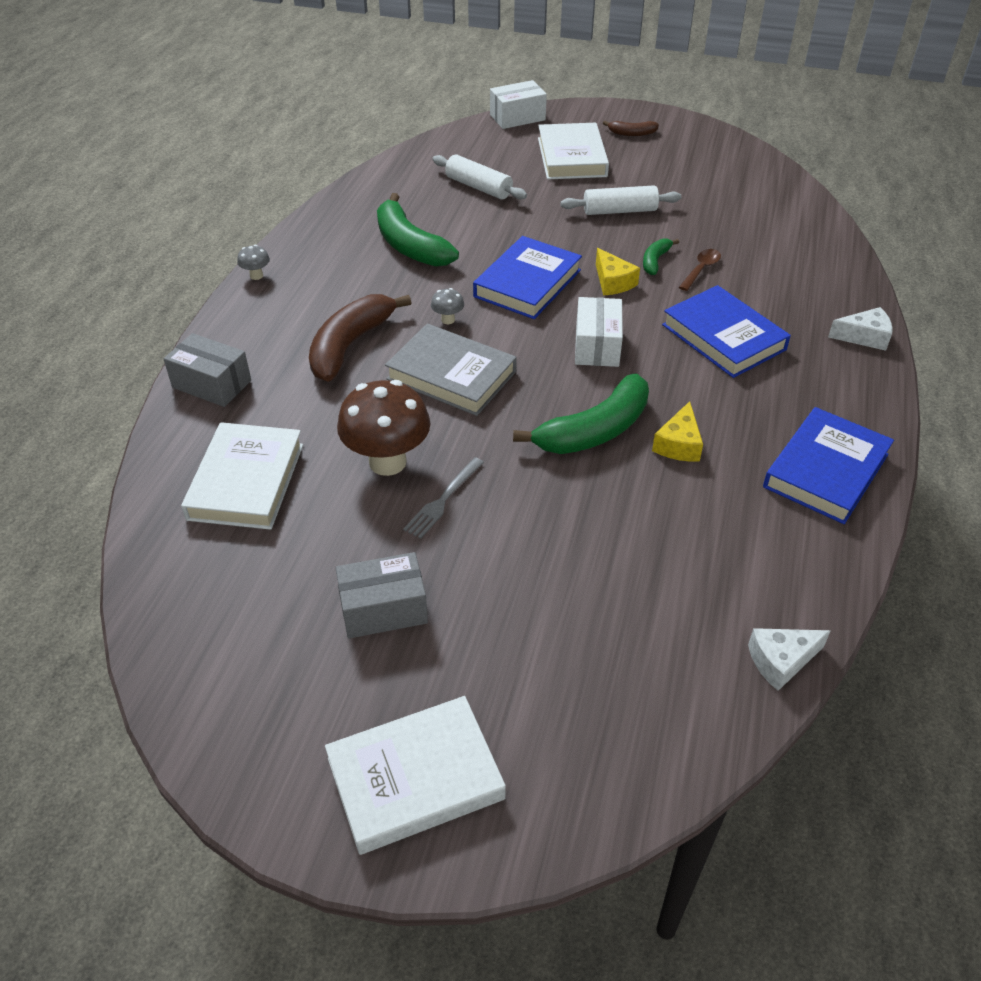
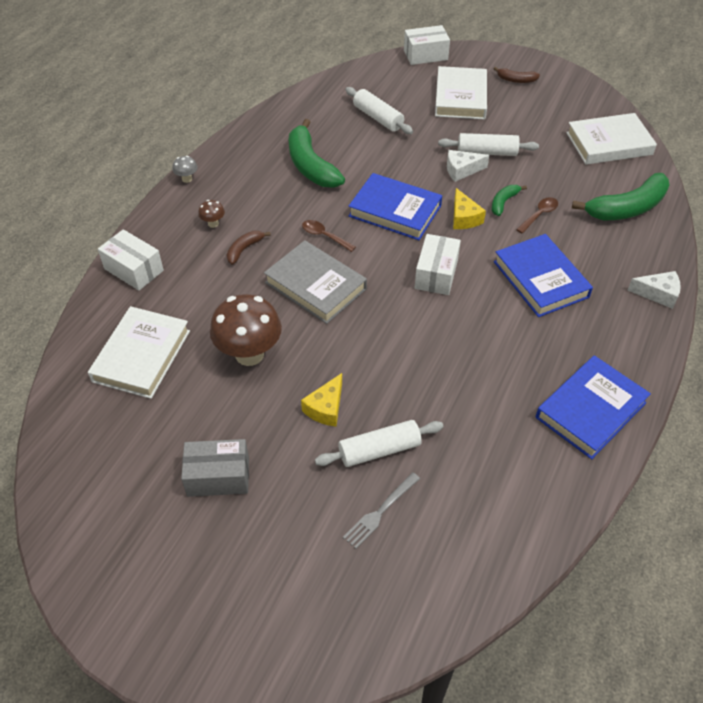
camera: 10 degrees right, 5 degrees up
grey box [164,333,251,407] -> white box [98,229,164,291]
brown banana [309,294,412,382] -> brown banana [227,231,271,265], size x0.49
white book [325,696,506,855] -> white book moved to [566,113,657,165]
grey fork [403,457,484,539] -> grey fork moved to [343,472,420,549]
grey mushroom [431,288,464,324] -> brown spoon [302,220,356,252]
blue book [473,236,582,319] -> blue book turned 75 degrees clockwise [349,173,442,240]
green banana [513,373,649,454] -> green banana moved to [572,173,669,220]
yellow cheese [652,401,703,462] -> yellow cheese moved to [301,373,342,427]
white cheese [748,628,831,691] -> white cheese moved to [447,150,489,182]
none -> brown mushroom [198,200,225,228]
none -> white rolling pin [315,420,444,467]

